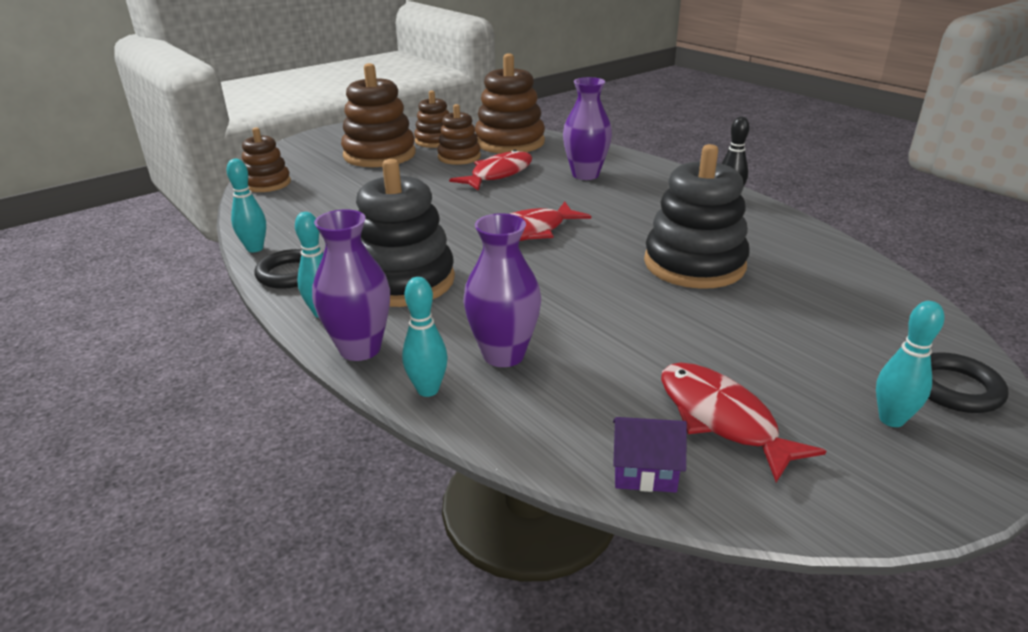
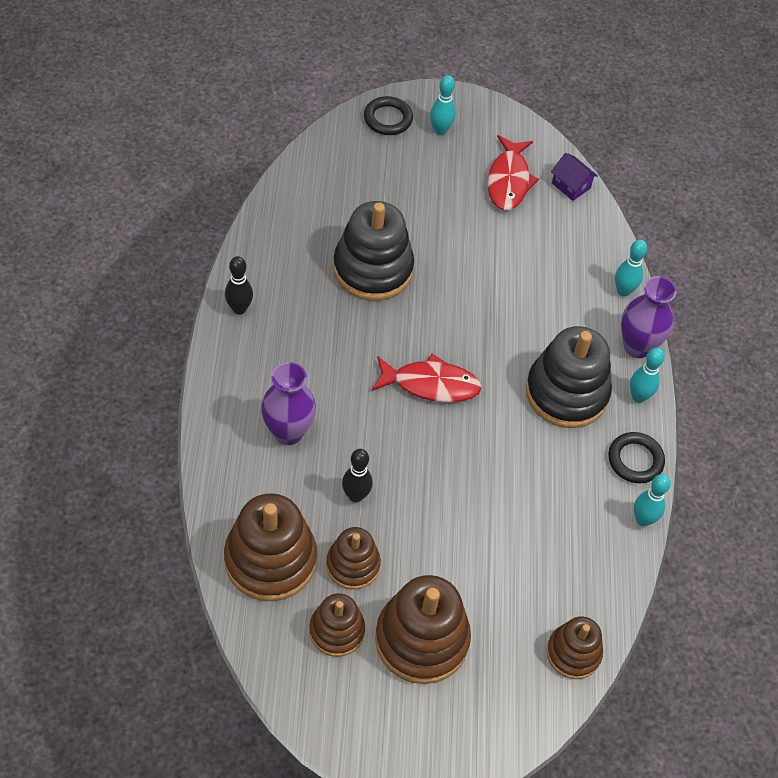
camera: 145 degrees left, 25 degrees up
red fish [449,150,533,191] -> black bowling pin [342,449,373,503]
purple vase [463,213,541,367] -> none

